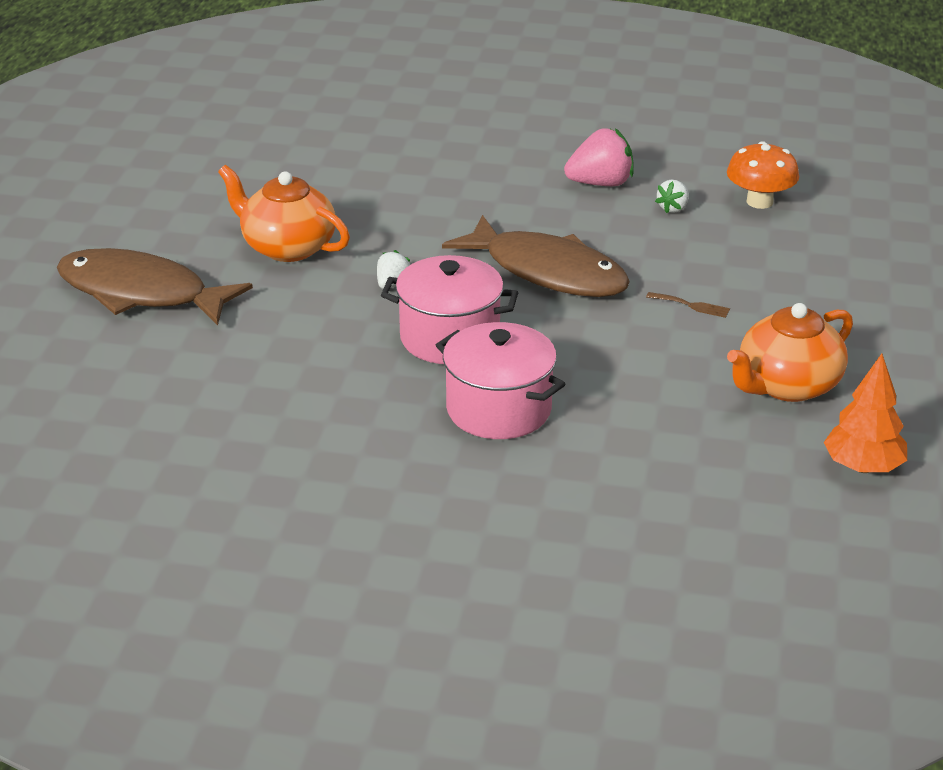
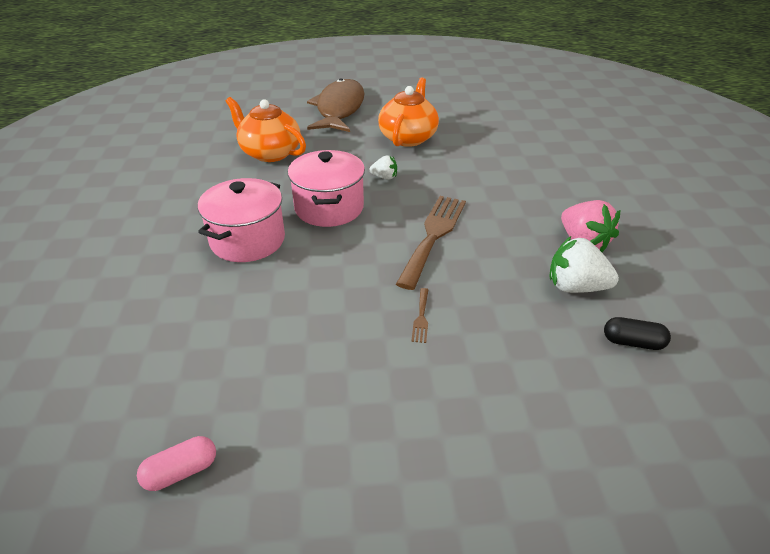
camera: 75 degrees right, 5 degrees up
brown fish [442,215,630,297] -> brown fork [396,196,466,290]
white strawberry [655,180,689,213] -> white strawberry [549,236,619,293], size x1.82
orange mushroom [727,141,799,209] -> black capsule [604,317,671,350]
orange teapot [727,303,853,402] -> orange teapot moved to [226,97,306,162]
orange tree [824,354,907,473] -> pink capsule [137,436,216,491]

